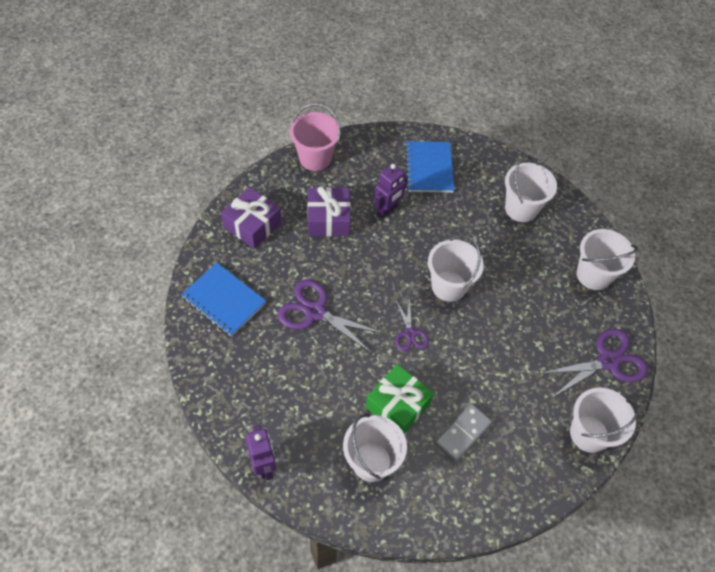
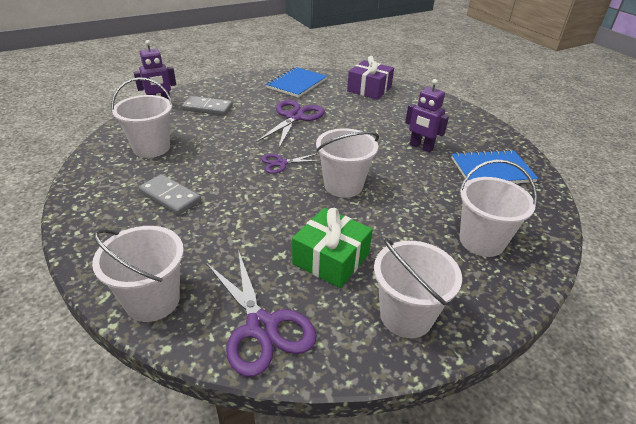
camera: 85 degrees right, 20 degrees down
pink bucket [290,103,341,171] -> none
purple gift [307,187,351,237] -> none
green gift [366,364,434,434] -> green gift moved to [292,208,373,288]
none -> grey domino [182,96,233,115]

